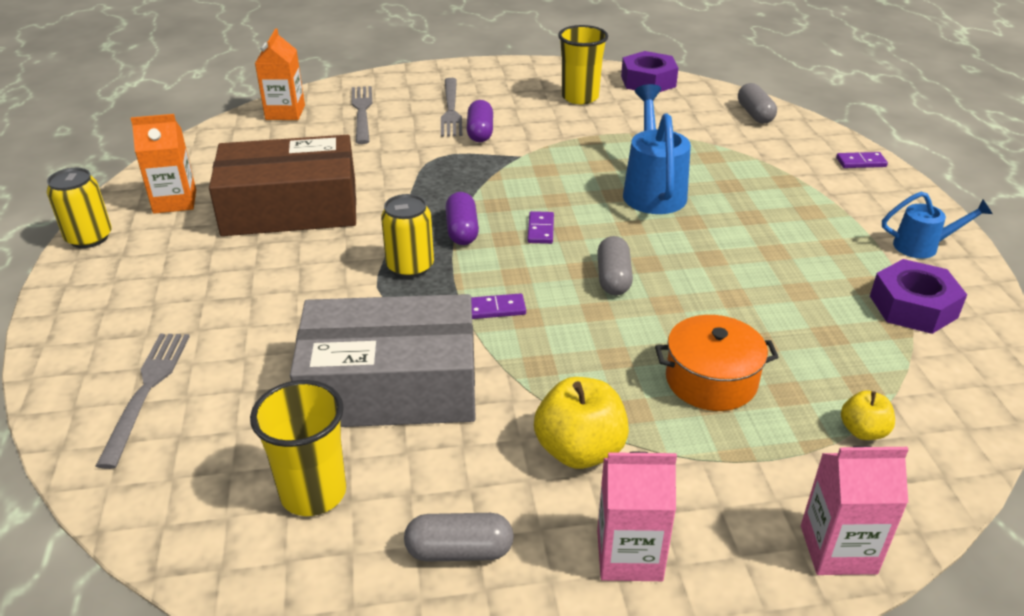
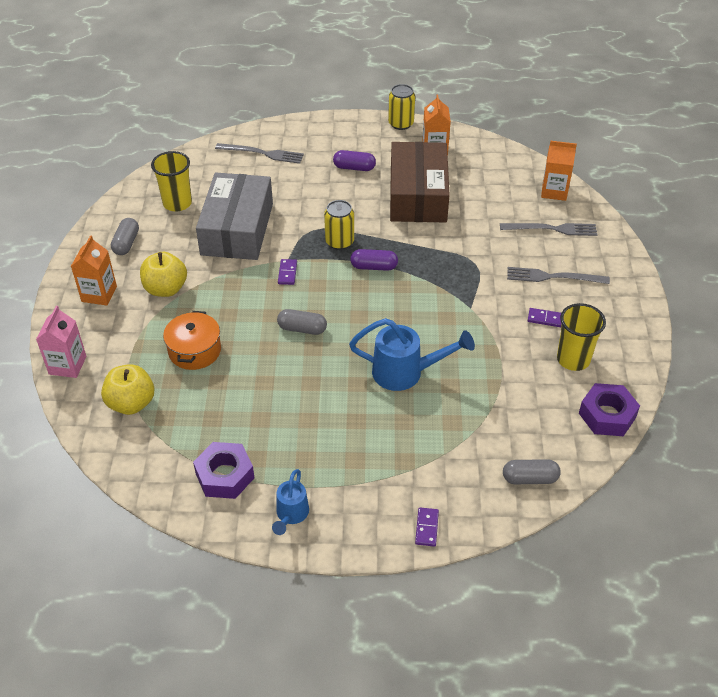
camera: 100 degrees right, 10 degrees up
purple capsule [467,100,493,142] -> purple capsule moved to [333,150,376,171]
purple domino [527,211,554,244] -> purple domino moved to [528,308,561,327]
pink carton [597,452,677,581] -> orange carton [71,235,117,305]
yellow apple [841,390,895,440] -> yellow apple [101,364,154,415], size x1.78

